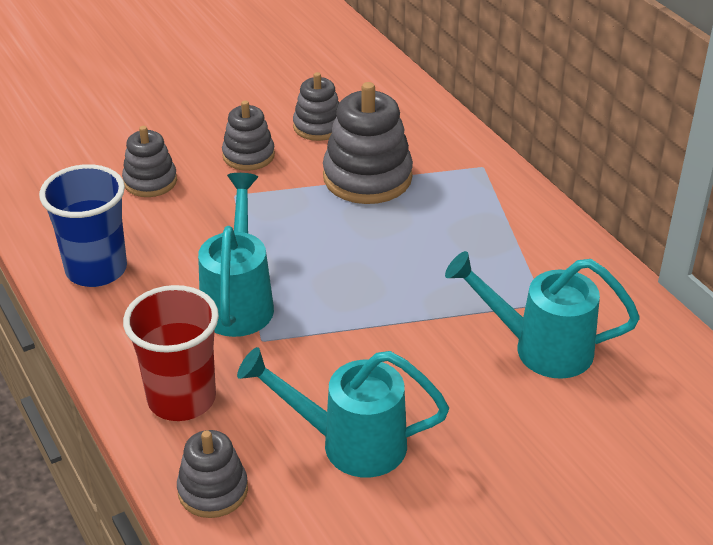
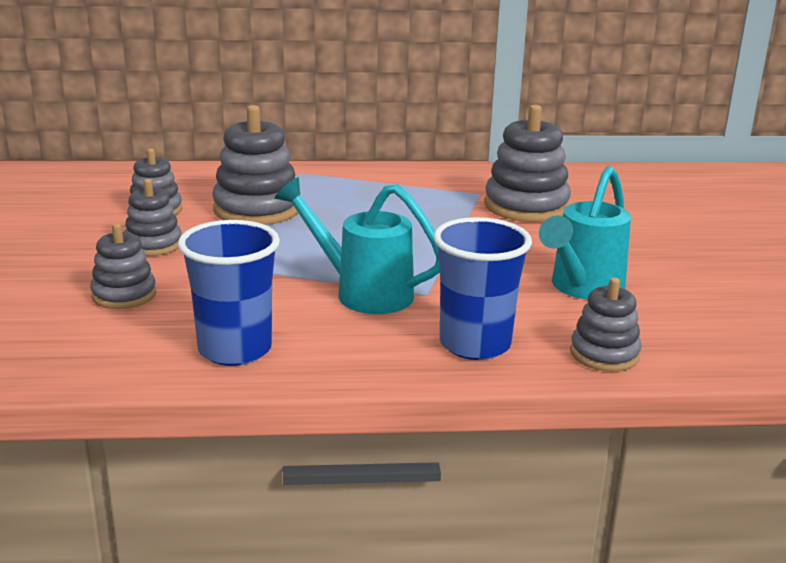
camera: 65 degrees left, 15 degrees down
red cup [123,285,219,421] -> blue cup [434,217,532,360]
turquoise watering can [445,251,640,379] -> grey stacking toy [484,105,571,222]

